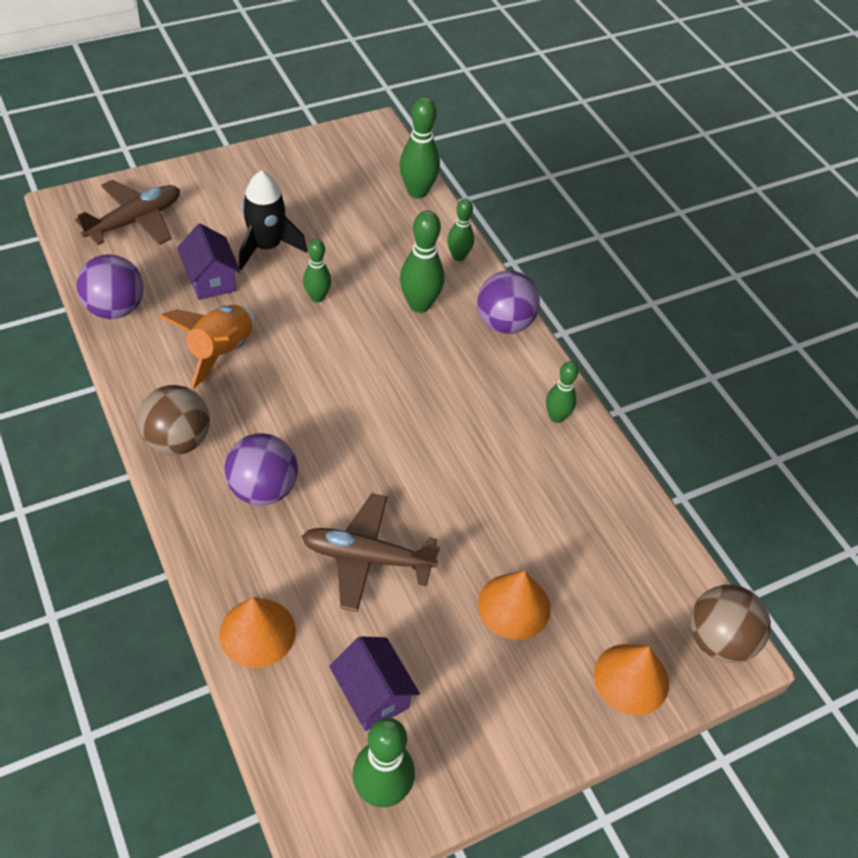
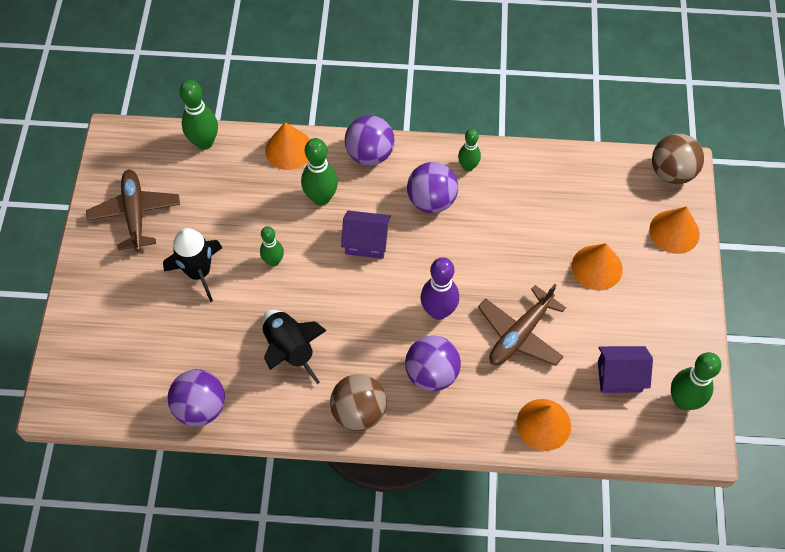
camera: 55 degrees left, 10 degrees up
brown plane [75,180,180,245] -> brown plane moved to [86,169,180,252]
orange rocket [159,305,255,389] -> black rocket [262,310,327,384]
purple house [177,223,240,300] -> purple house moved to [341,211,391,259]
green bowling pin [447,199,474,261] -> orange cone [265,122,310,170]
none -> purple ball [407,162,458,213]
none -> purple bowling pin [421,257,459,320]

